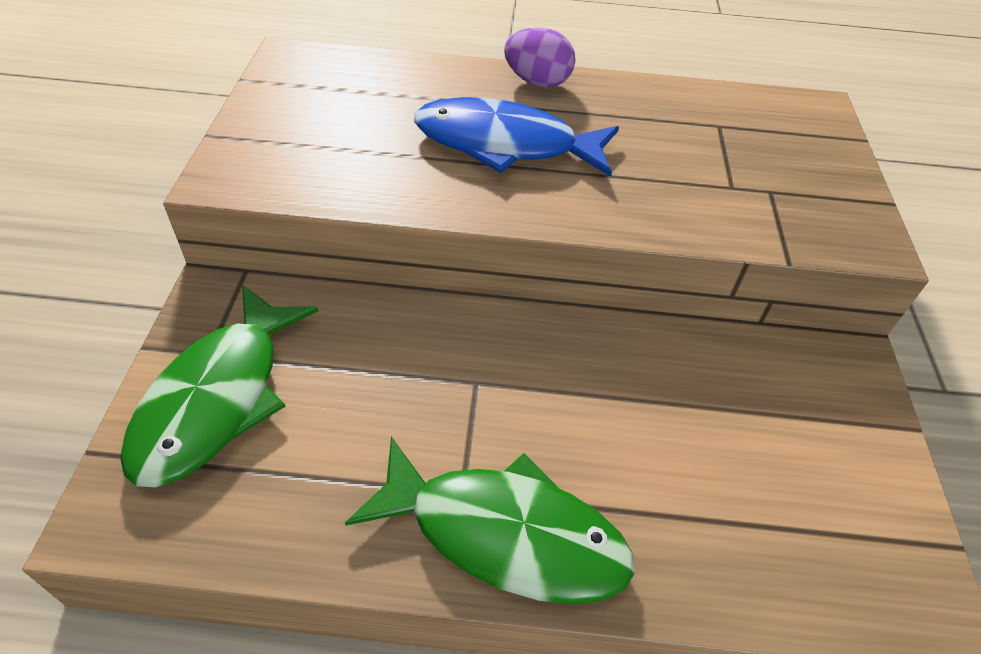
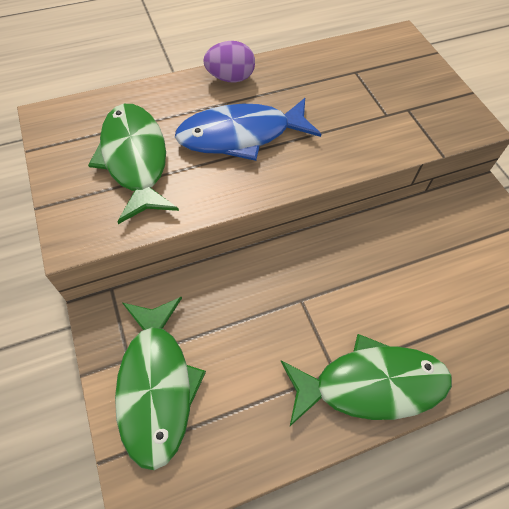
camera: 25 degrees left, 10 degrees up
none -> green fish [88,104,179,224]

